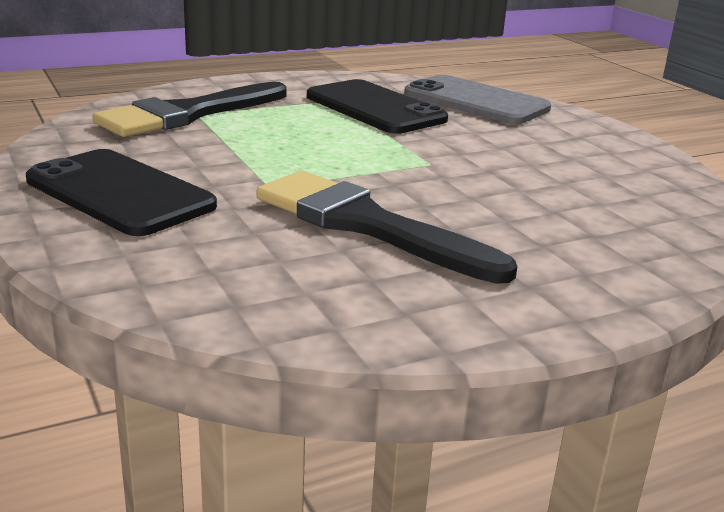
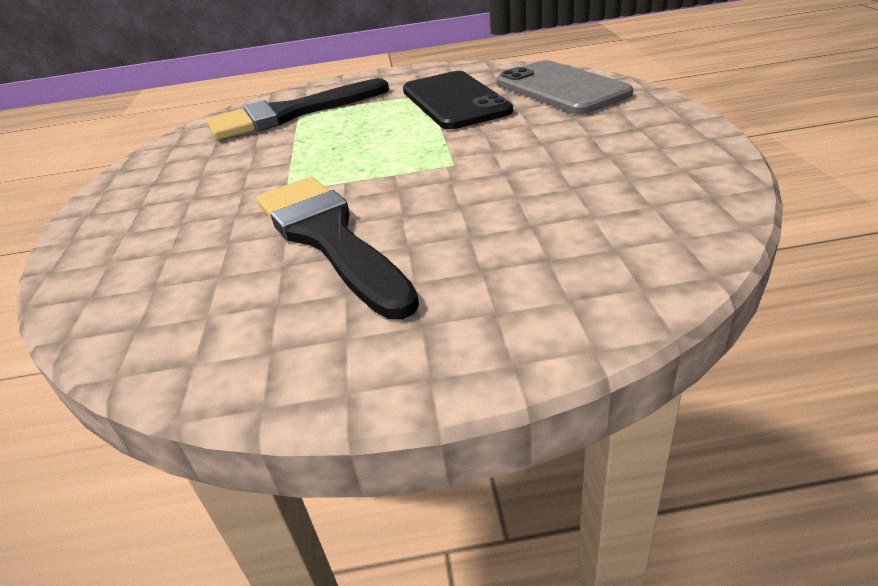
camera: 25 degrees right, 10 degrees up
black phone [26,149,217,236] -> none

